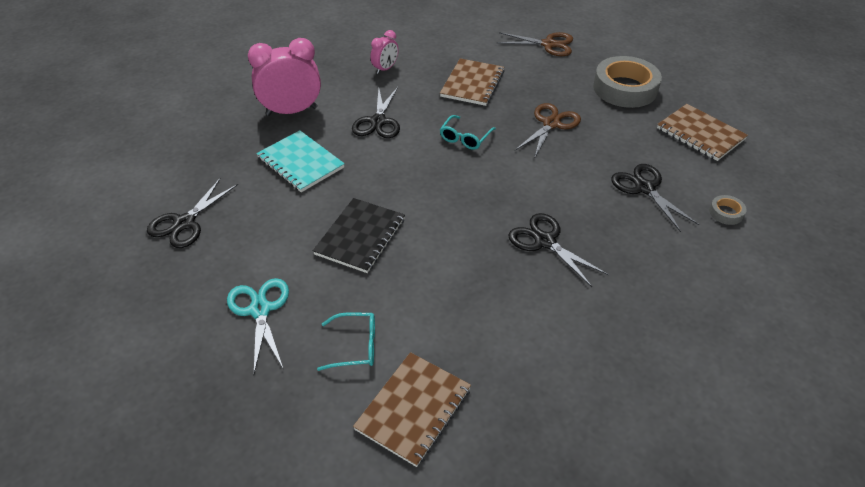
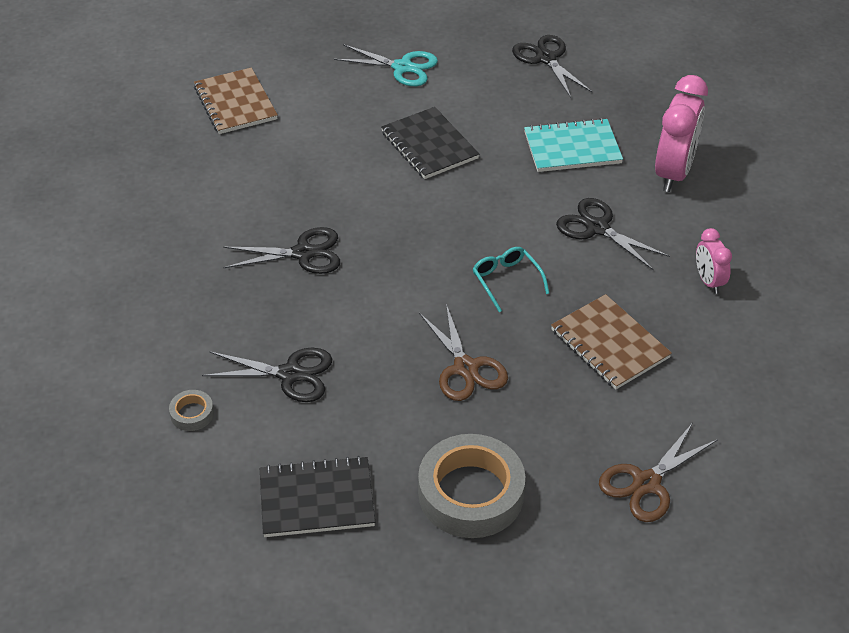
camera: 125 degrees right, 0 degrees up
turquoise glasses [317,312,375,371] -> none
brown notebook [657,104,748,161] -> black notebook [260,456,375,537]

